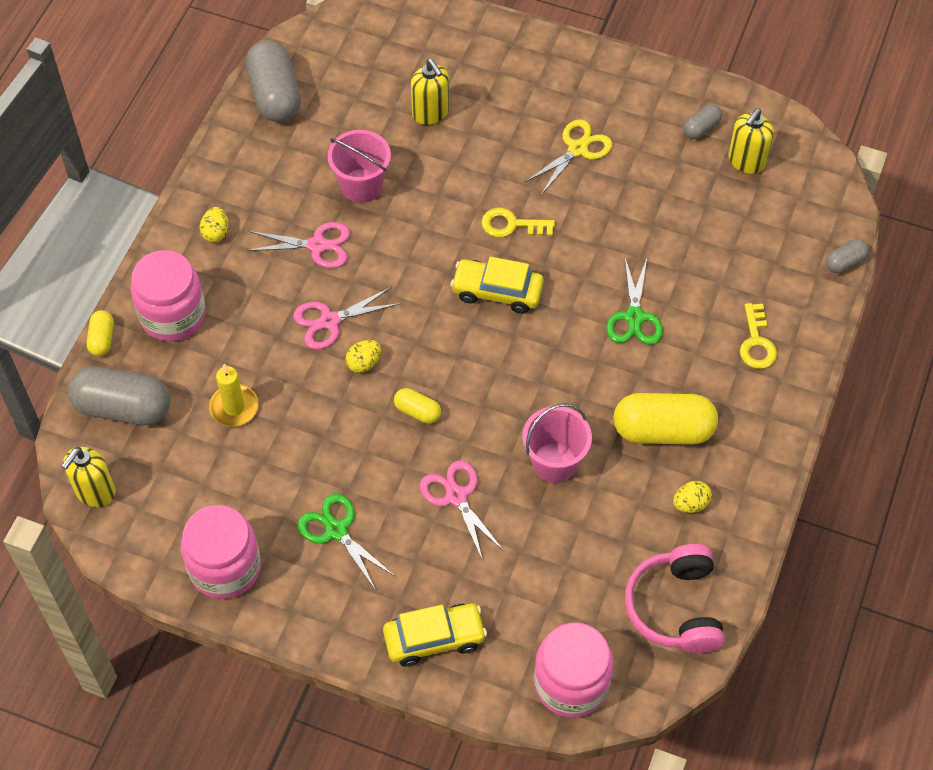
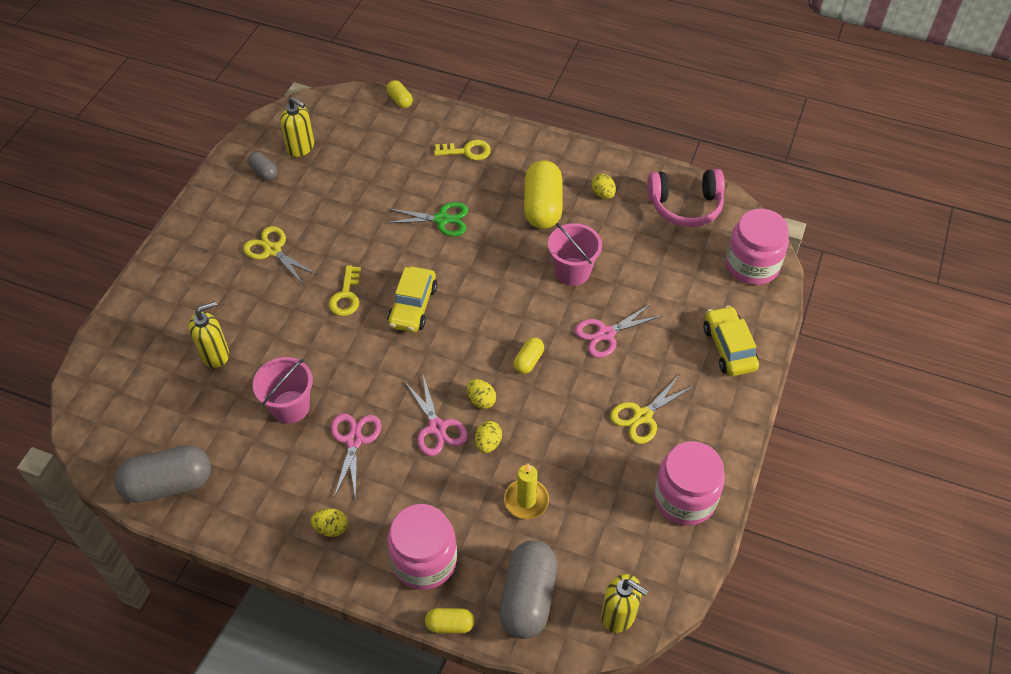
camera: 90 degrees left, 5 degrees down
green scissors [298,494,395,589] -> yellow scissors [610,374,694,444]
grey capsule [826,239,869,274] -> yellow capsule [386,80,413,108]
none -> yellow egg [475,421,502,453]

